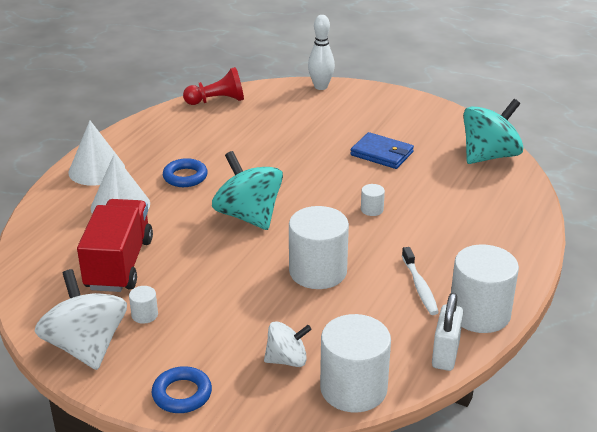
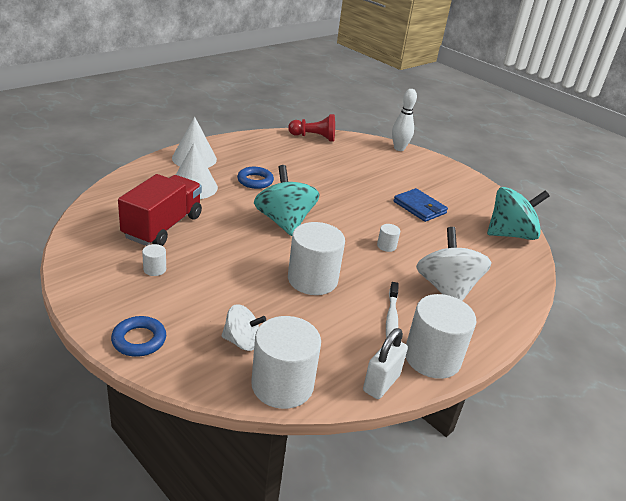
camera: 15 degrees right, 0 degrees up
white spinning top [35,269,127,370] -> white spinning top moved to [416,227,492,301]

